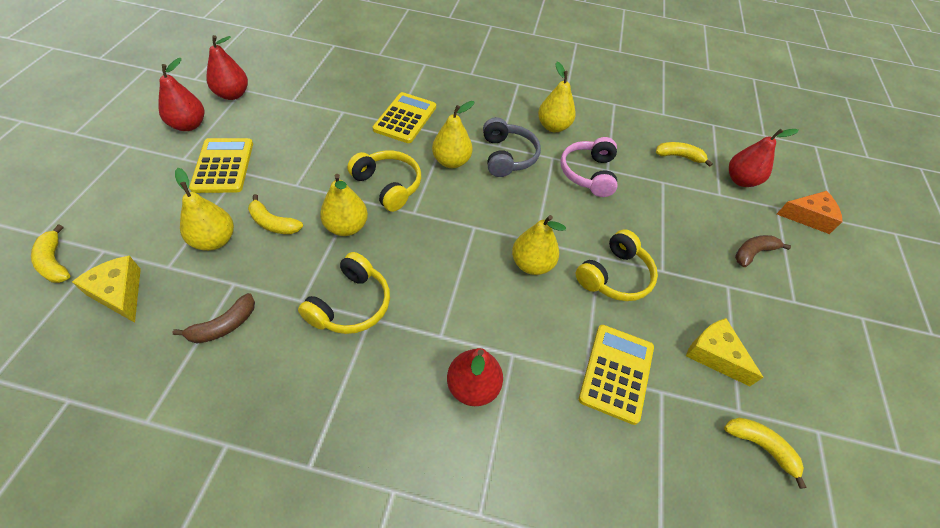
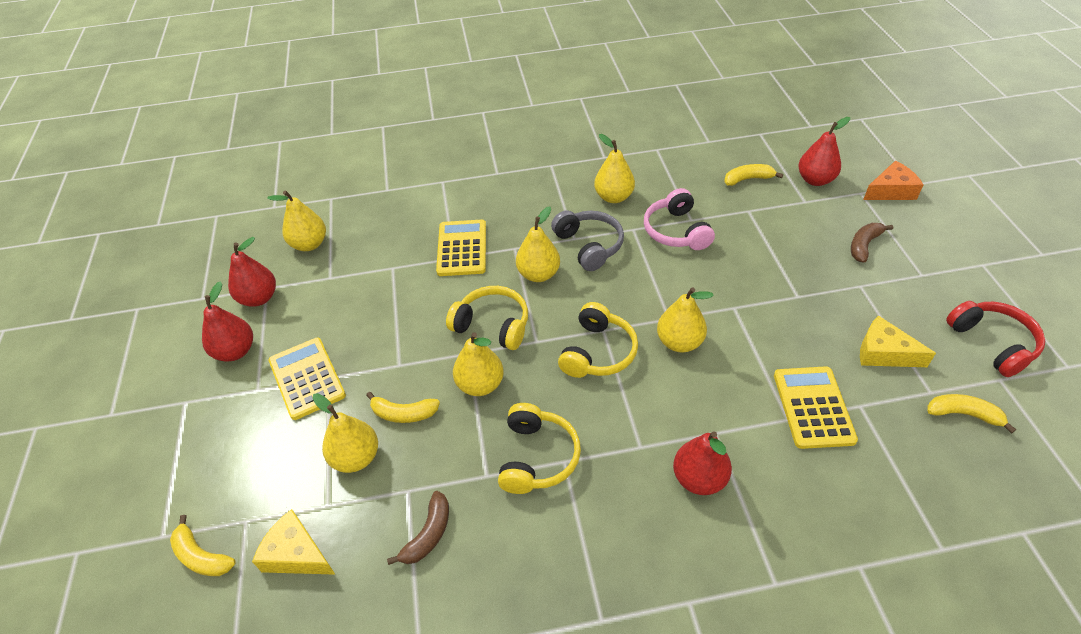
camera: 15 degrees left, 5 degrees down
yellow headphones [576,229,658,301] -> yellow headphones moved to [558,302,638,378]
none -> yellow pear [267,190,326,251]
none -> red headphones [946,301,1045,377]

